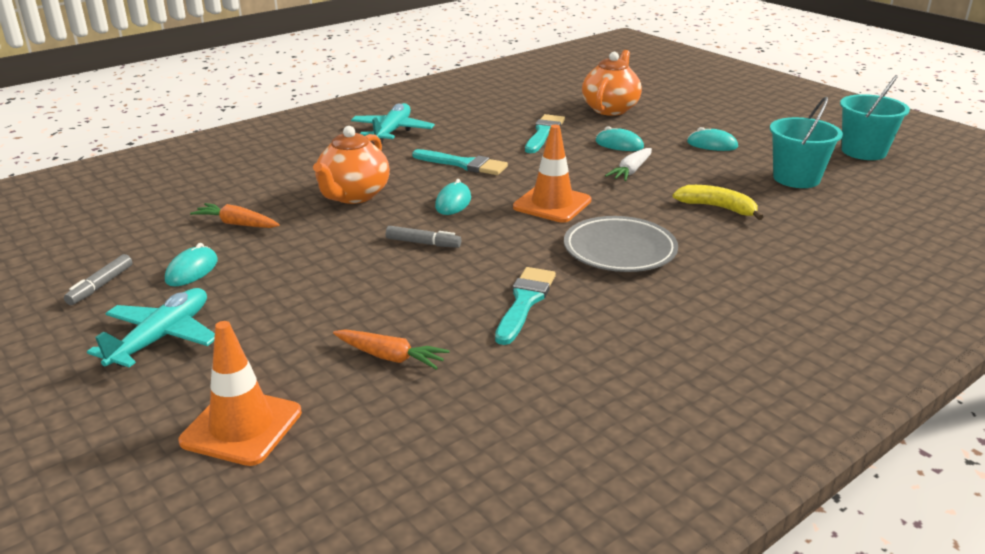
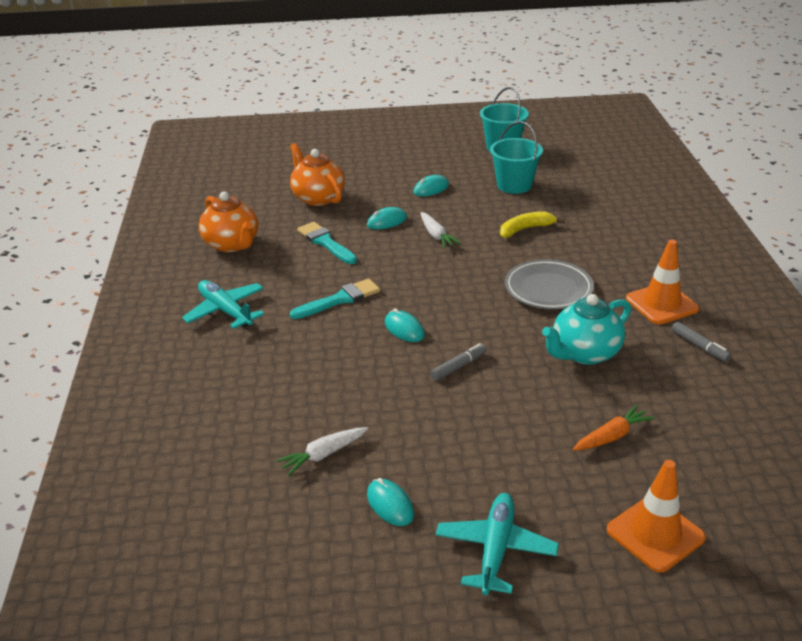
camera: 55 degrees left, 5 degrees up
grey marker [64,254,132,305] -> grey marker moved to [672,322,731,362]
turquoise plane [87,288,215,367] -> turquoise plane turned 45 degrees clockwise [435,493,559,595]
orange carrot [190,203,280,228] -> white carrot [276,427,368,476]
orange teapot [313,126,390,204] -> orange teapot moved to [199,192,258,252]
turquoise brush [495,267,556,345] -> turquoise teapot [542,294,631,365]
orange traffic cone [513,125,591,223] -> orange traffic cone moved to [626,240,699,324]

